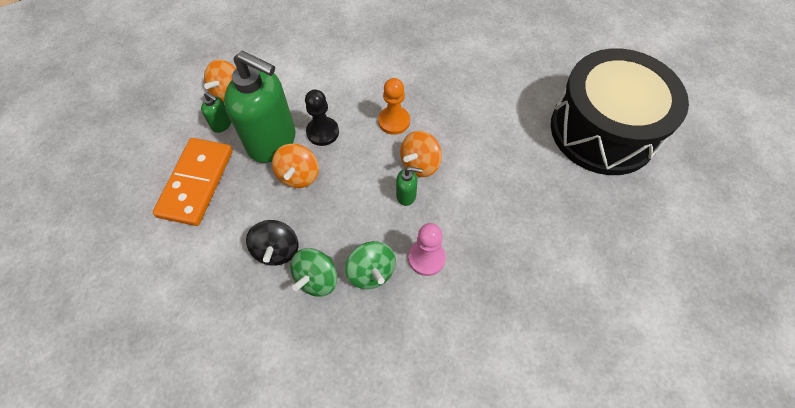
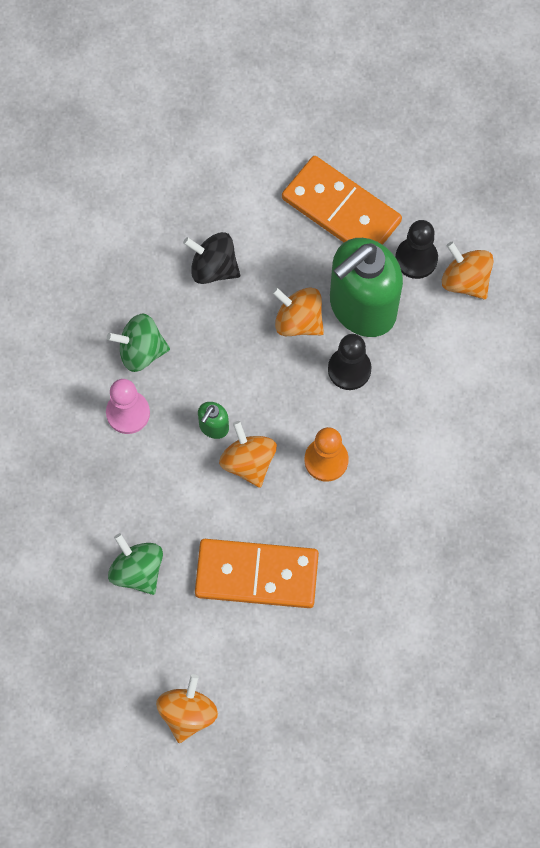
camera: 115 degrees right, 10 degrees up
green soap dispenser [201,92,231,133] -> black pawn [395,220,438,279]
green spinning top [290,248,337,297] -> green spinning top moved to [108,533,163,595]
black drum [551,49,689,175] -> orange spinning top [156,674,218,743]
none -> orange domino [195,539,319,608]

